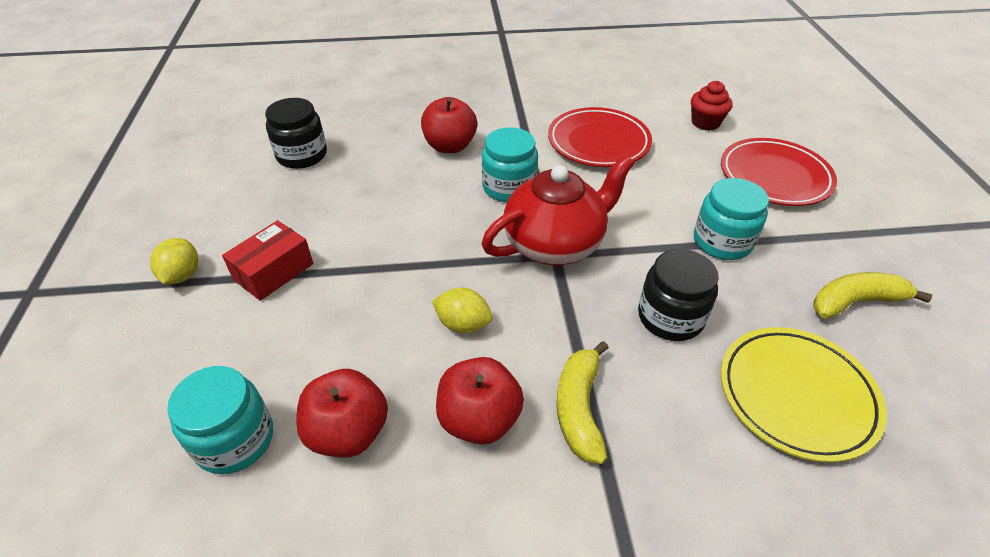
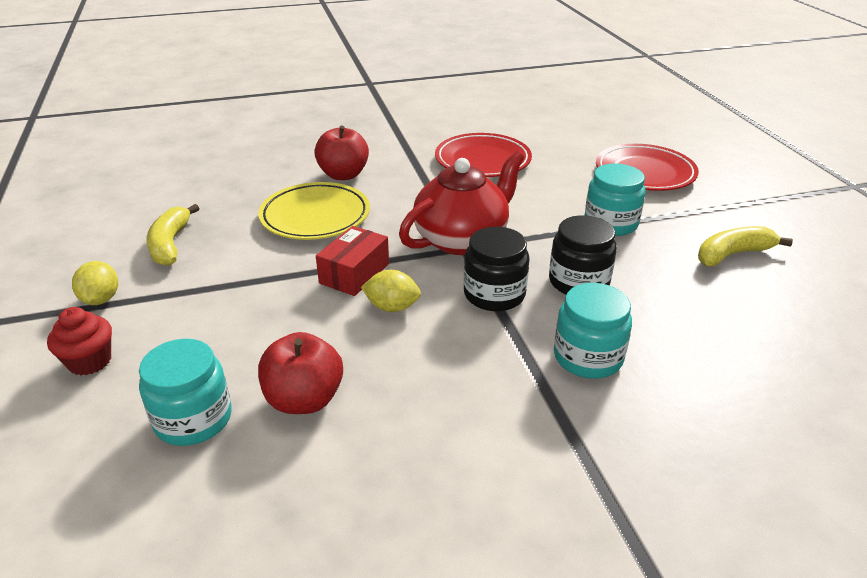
camera: 10 degrees left, 10 degrees down
red box [222,220,313,301] -> red box moved to [316,226,389,296]
black jar [265,98,327,169] -> black jar moved to [464,227,530,311]
red apple [436,357,524,445] -> none
turquoise jar [482,127,538,202] -> turquoise jar moved to [554,283,632,378]
yellow banana [557,341,609,464] -> yellow banana moved to [146,204,200,266]
red cupcake [691,81,733,131] -> red cupcake moved to [47,307,112,375]
yellow plate [721,327,887,462] -> yellow plate moved to [258,182,370,240]

